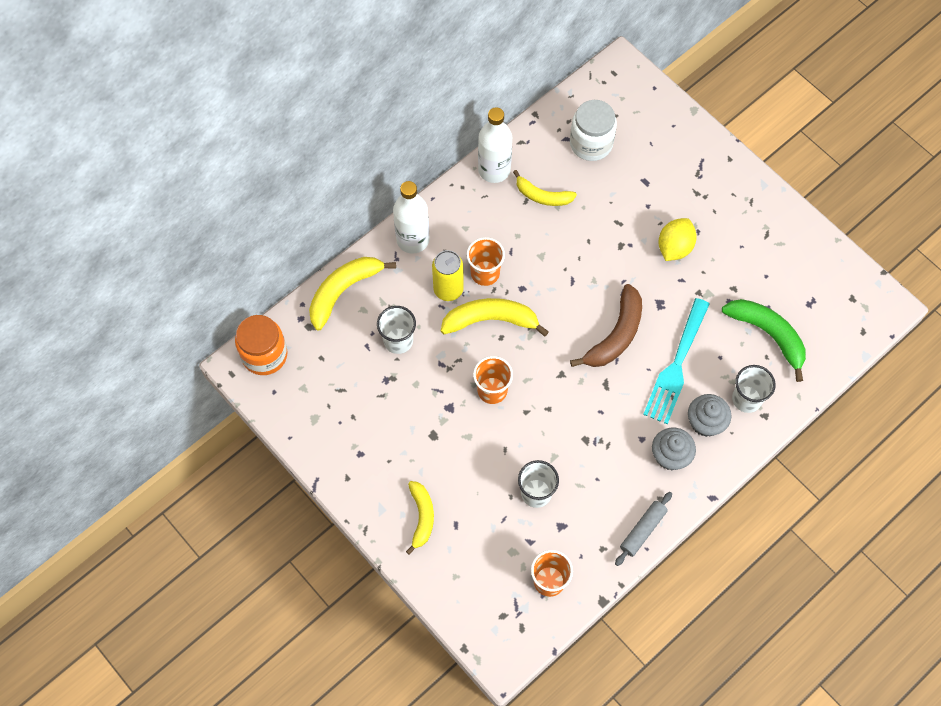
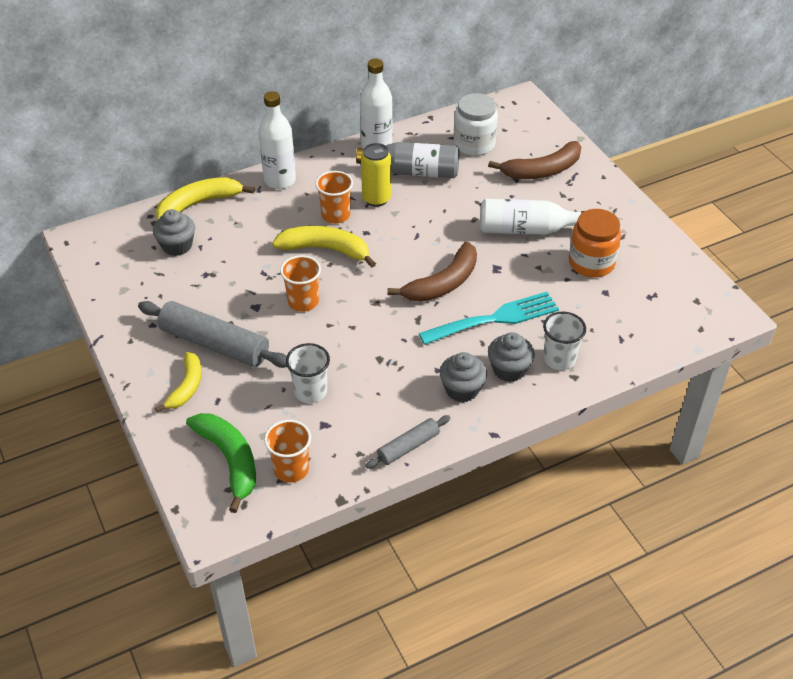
camera: 15 degrees right, 20 degrees down
orange jar [235,315,288,375] -> orange jar moved to [569,209,621,277]
white cup [377,306,416,354] -> none
yellow can [432,250,464,301] -> yellow can moved to [361,143,391,207]
yellow banana [513,170,577,206] -> grey bottle [356,142,460,178]
turquoise fork [643,298,710,424] -> turquoise fork turned 150 degrees counterclockwise [419,292,559,345]
yellow lemon [658,218,697,261] -> white bottle [480,199,584,235]
green banana [722,299,806,382] -> green banana moved to [186,413,256,513]
none -> grey rolling pin [138,301,287,368]
none -> grey cupcake [153,209,195,256]
none -> brown banana [488,141,581,179]

